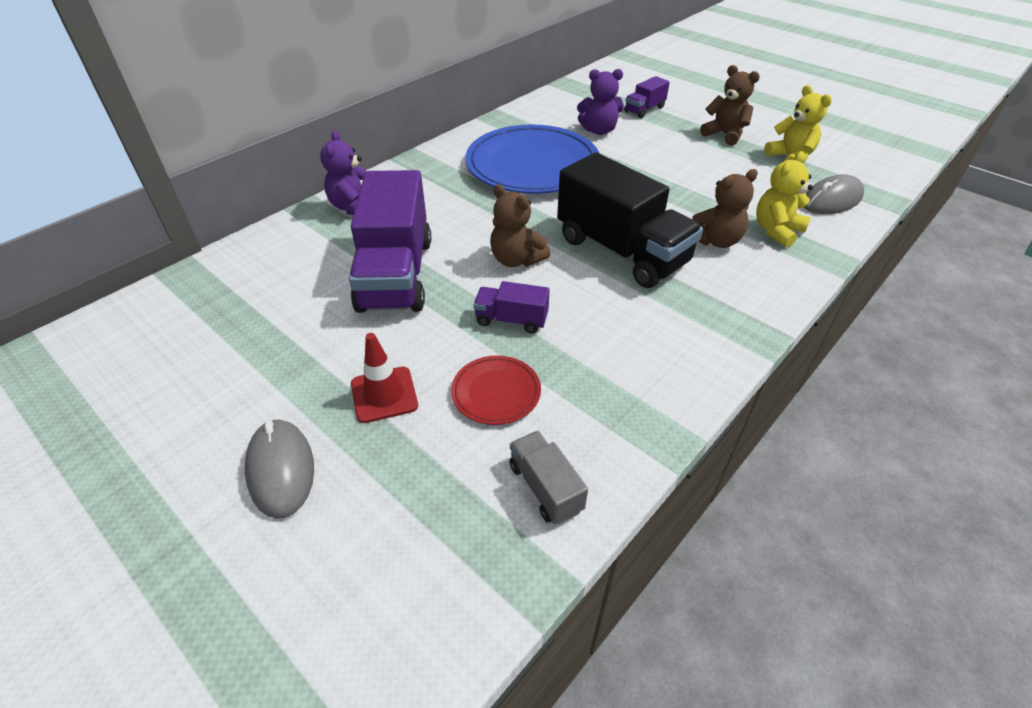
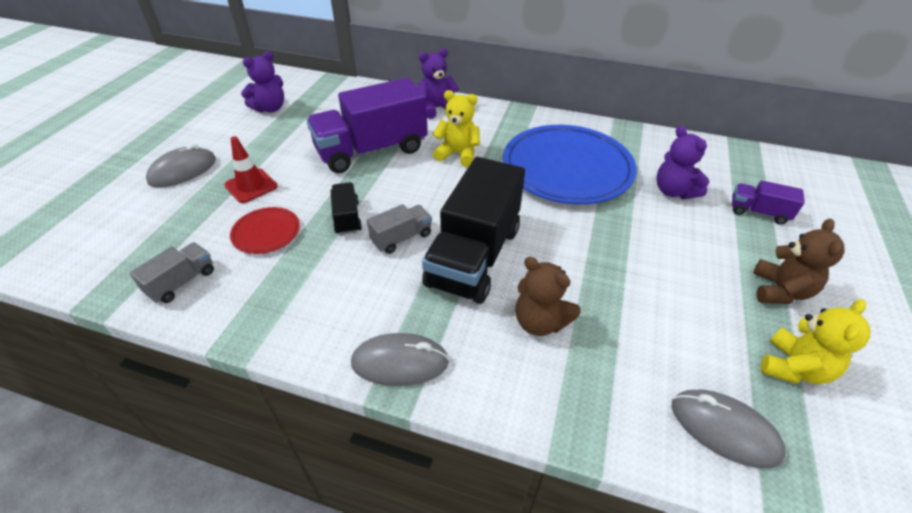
camera: 65 degrees right, 0 degrees up
purple truck [473,281,550,334] -> black truck [331,182,362,235]
brown teddy bear [490,184,550,267] -> none
yellow teddy bear [756,151,813,248] -> yellow teddy bear moved to [433,90,480,167]
none -> purple teddy bear [241,51,284,113]
none -> grey mouse [351,333,449,386]
none -> grey truck [367,204,432,254]

